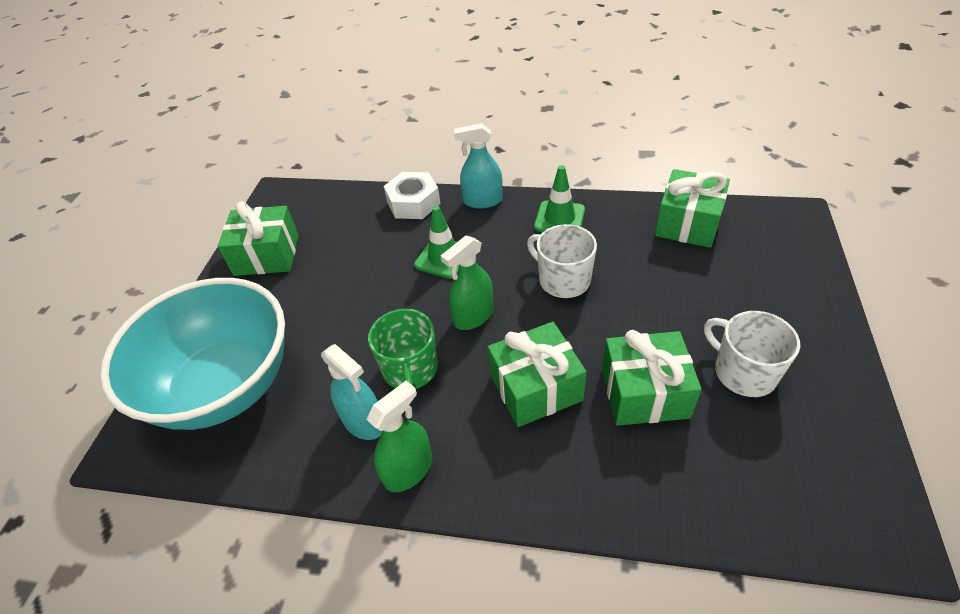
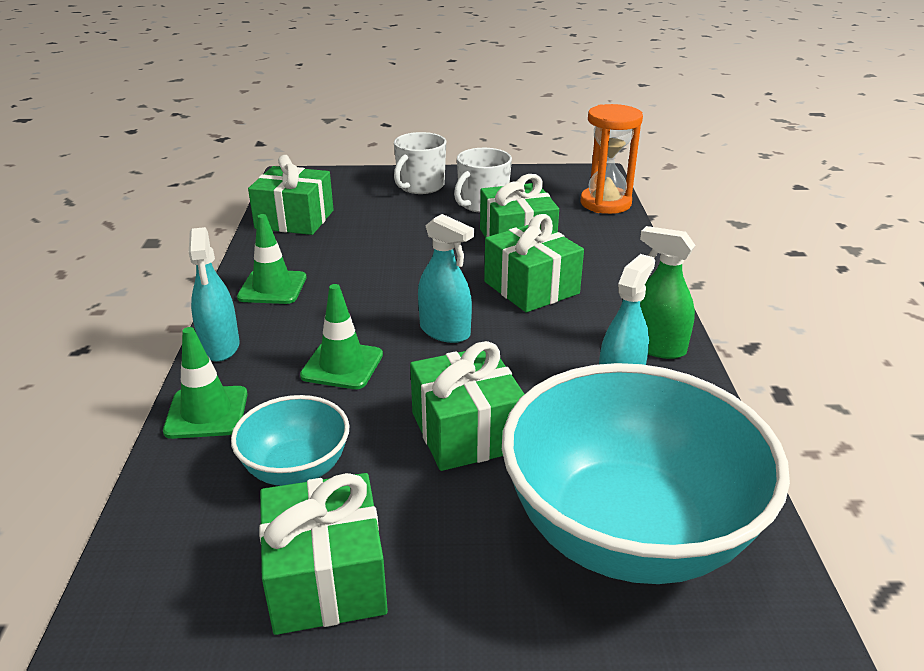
camera: 105 degrees left, 15 degrees down
green mug [368,309,438,397] -> none
white nut [383,172,441,219] -> green traffic cone [163,327,248,439]
green spray bottle [441,235,493,330] -> turquoise spray bottle [418,214,474,343]
white mug [527,224,597,298] -> white mug moved to [394,132,446,194]
none -> turquoise bowl [231,395,350,486]
none -> green gift [410,341,524,471]
none -> orange hourglass [581,104,643,214]

